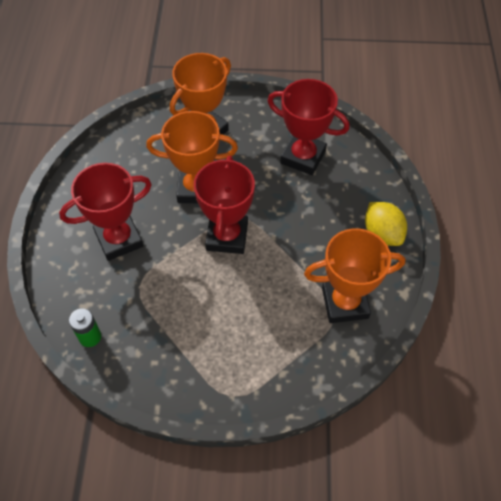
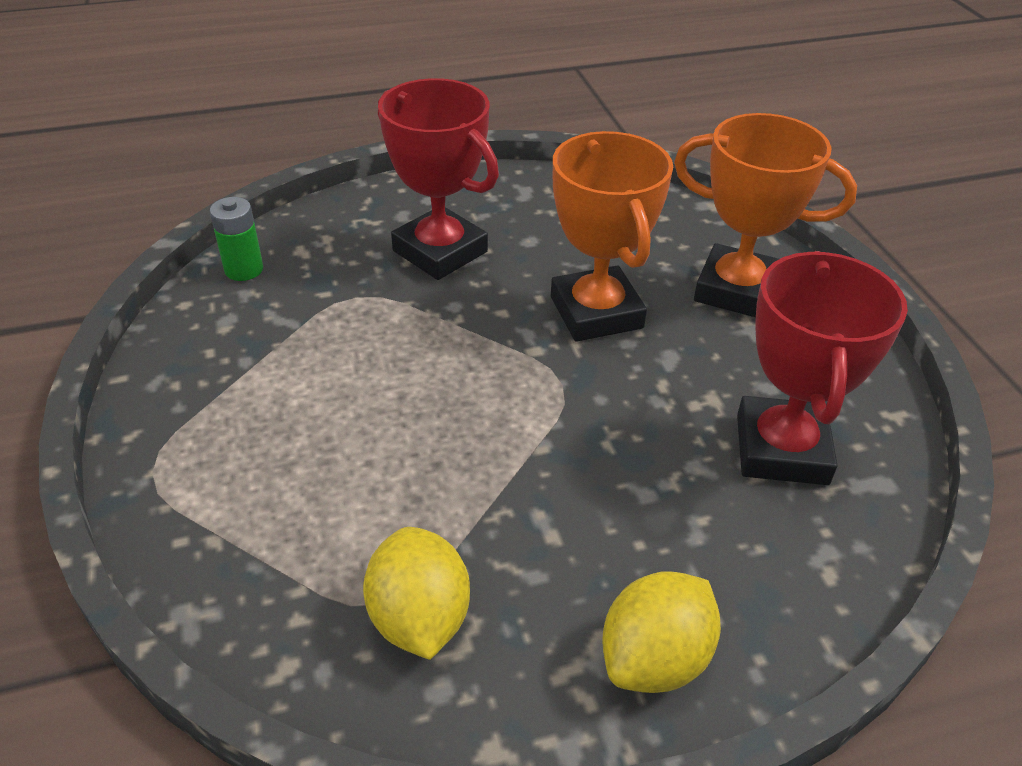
camera: 70 degrees right, 15 degrees down
red trophy [194,156,255,254] -> none
orange trophy [304,228,405,323] -> yellow lemon [363,527,470,660]

